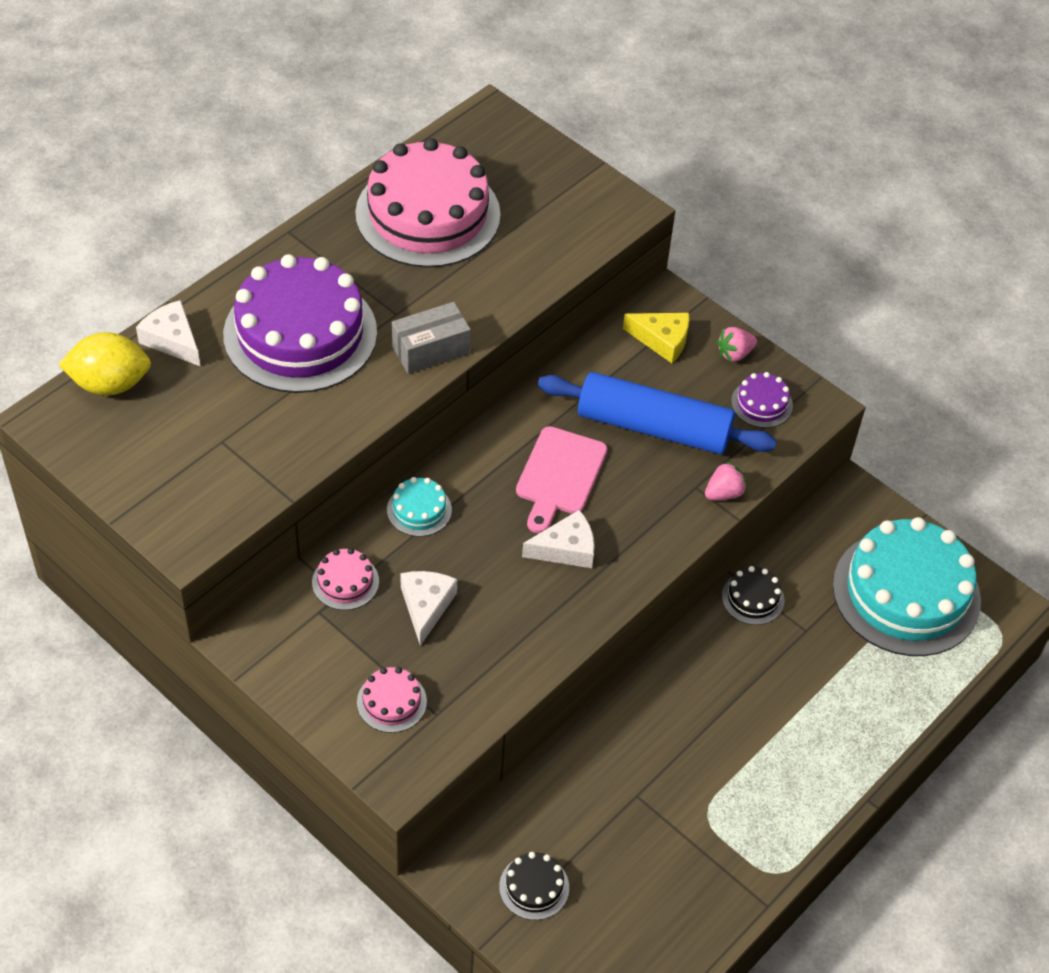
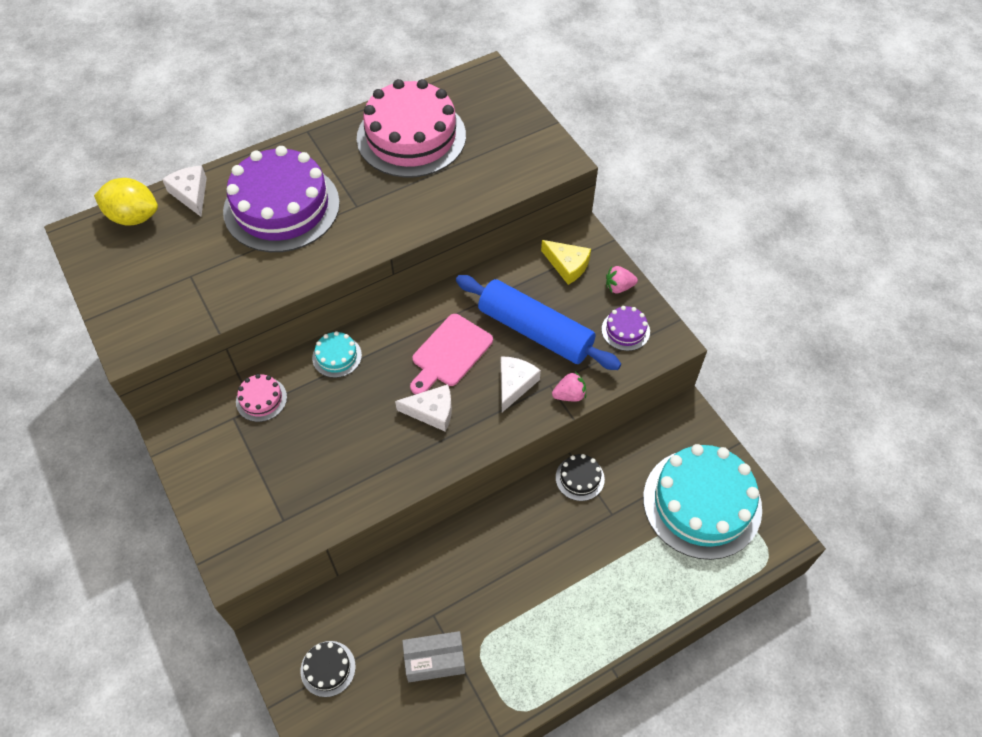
camera: 20 degrees right, 5 degrees up
pink cake [357,667,427,733] -> none
grey box [392,302,471,374] -> grey box moved to [402,631,466,682]
white cheese [400,571,457,646] -> white cheese moved to [501,356,541,412]

